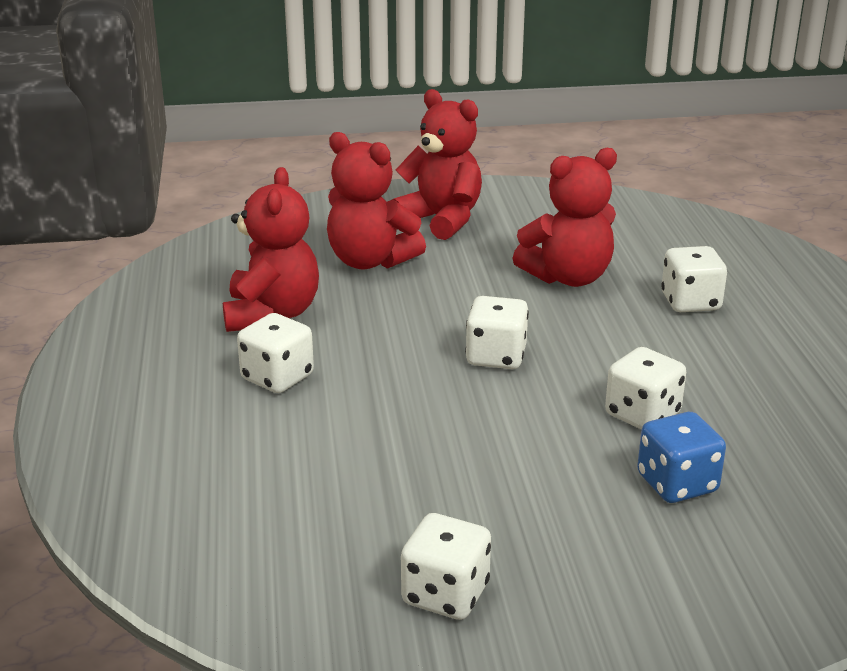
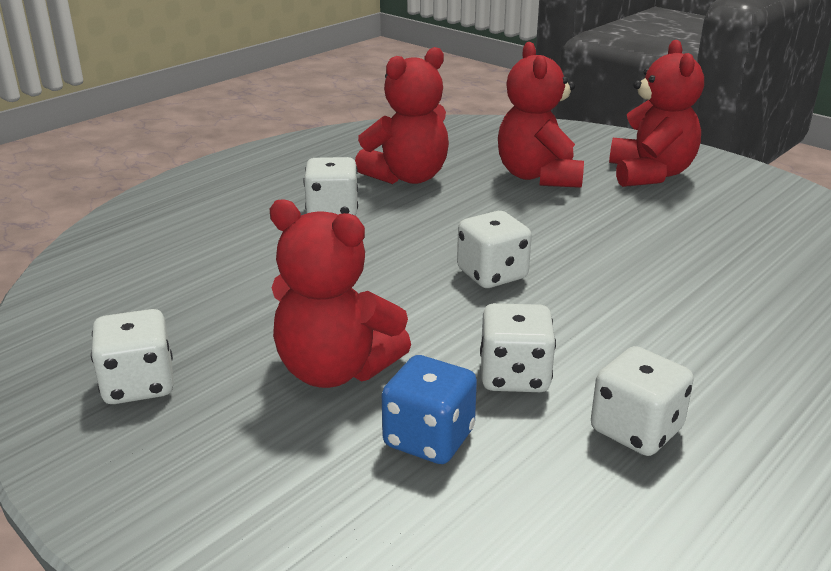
camera: 50 degrees right, 0 degrees up
red teddy bear [512,148,617,287] -> red teddy bear moved to [270,199,411,388]
white dice [661,246,727,312] -> white dice moved to [591,346,694,456]

